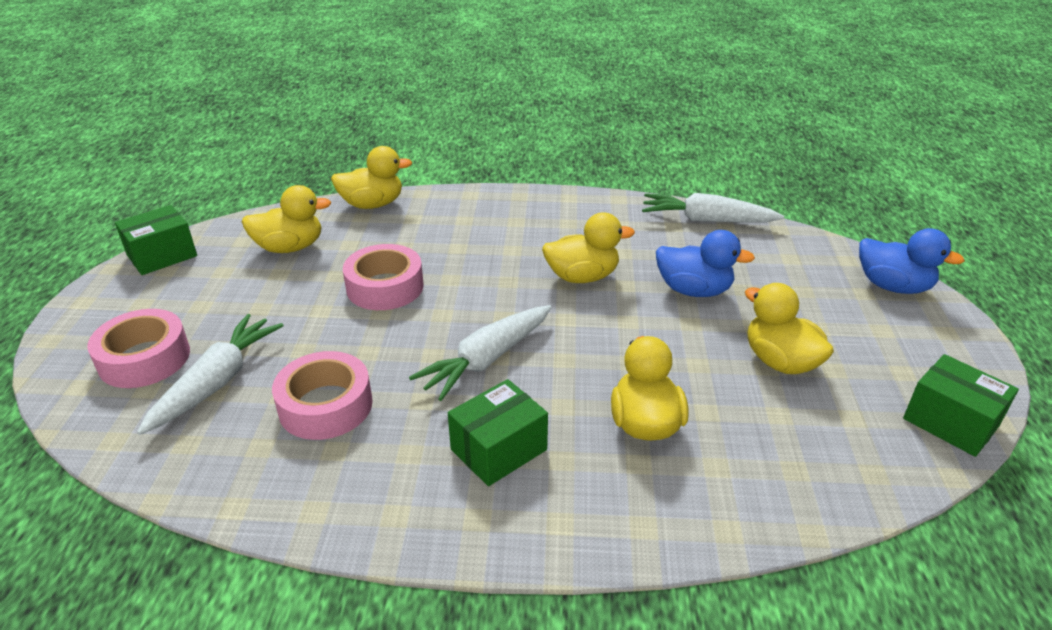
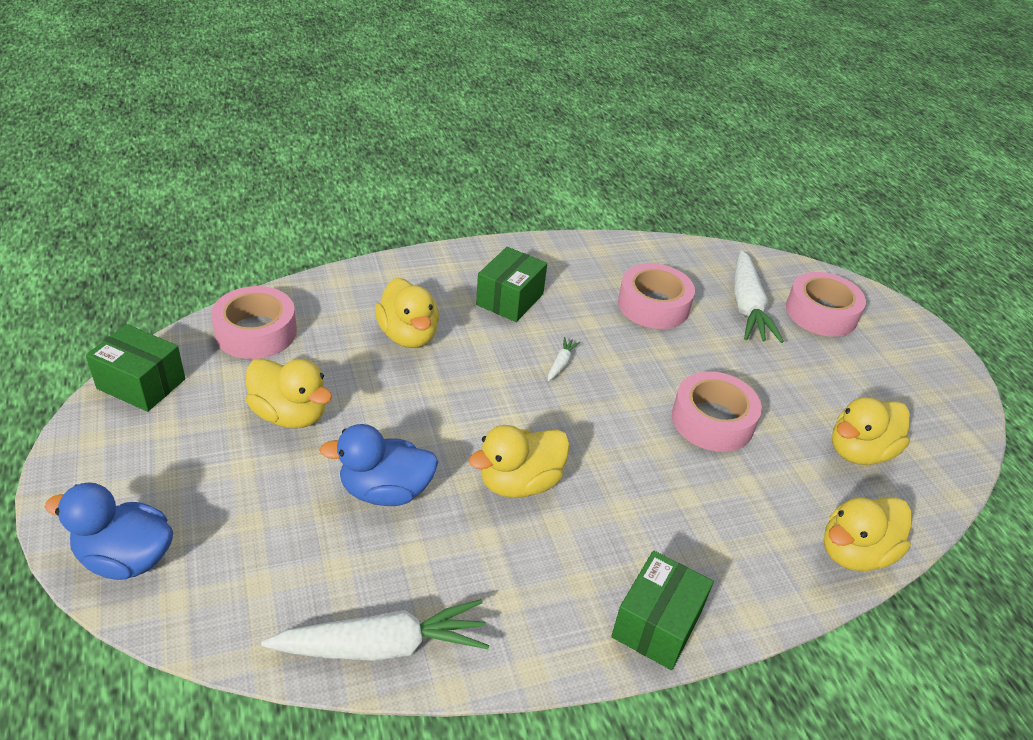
camera: 155 degrees right, 5 degrees up
green box [115,205,197,275] -> green box moved to [611,551,714,670]
white carrot [409,305,551,401] -> white carrot [548,337,580,381], size x0.43
none -> pink tape [211,286,297,359]

